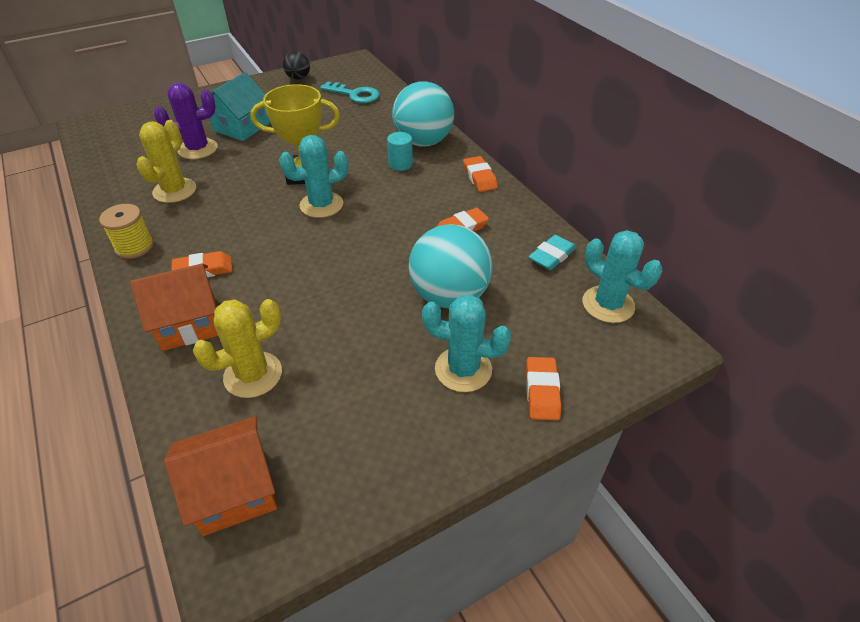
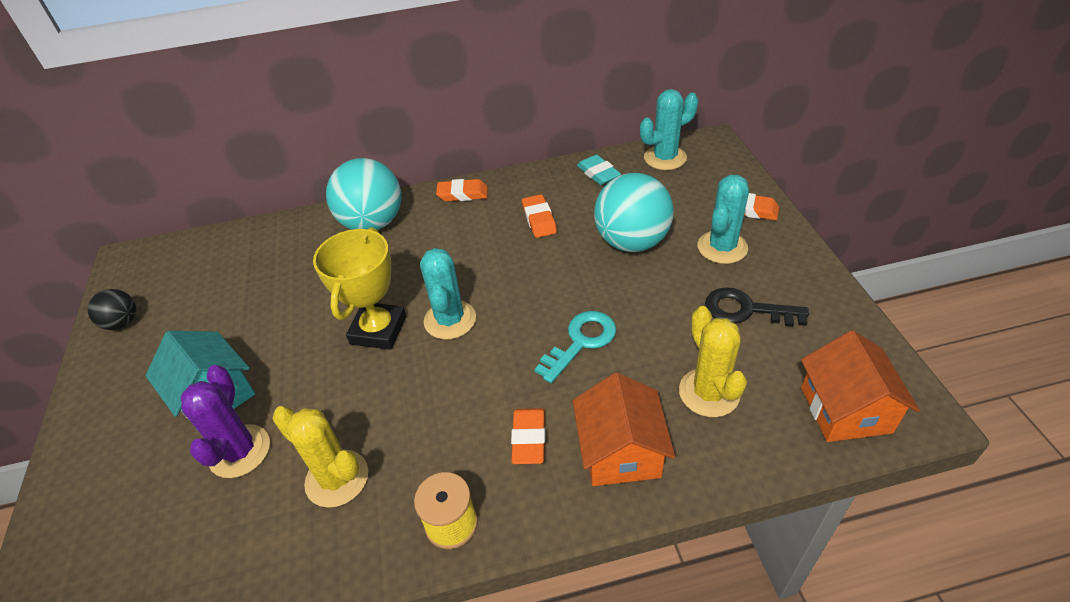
camera: 70 degrees left, 0 degrees up
turquoise key [320,82,379,103] -> turquoise key moved to [535,311,616,383]
turquoise cylinder [387,132,413,171] -> none
none -> black key [705,287,809,327]

